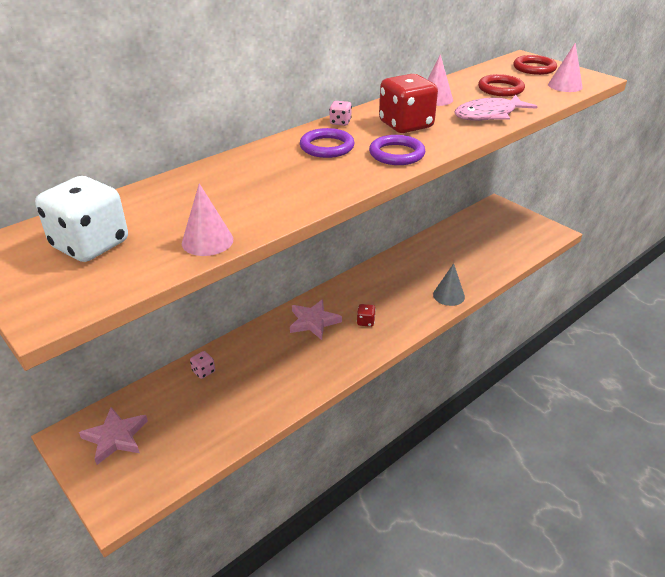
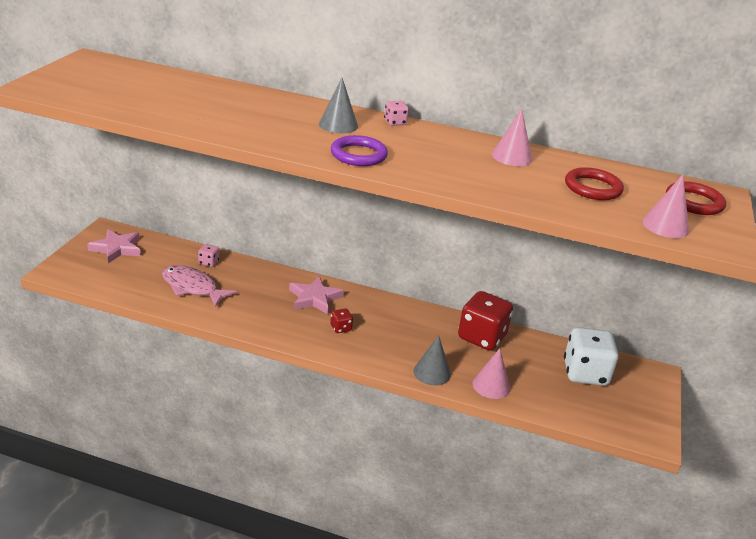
camera: 55 degrees right, 5 degrees down
white dice [35,176,128,262] -> white dice moved to [564,327,619,386]
pink cone [182,183,233,256] -> pink cone moved to [473,348,510,399]
purple ring [300,128,355,158] -> grey cone [319,78,358,134]
red dice [379,74,438,133] -> red dice moved to [458,291,513,351]
pink fish [454,95,538,121] -> pink fish moved to [162,265,237,307]

